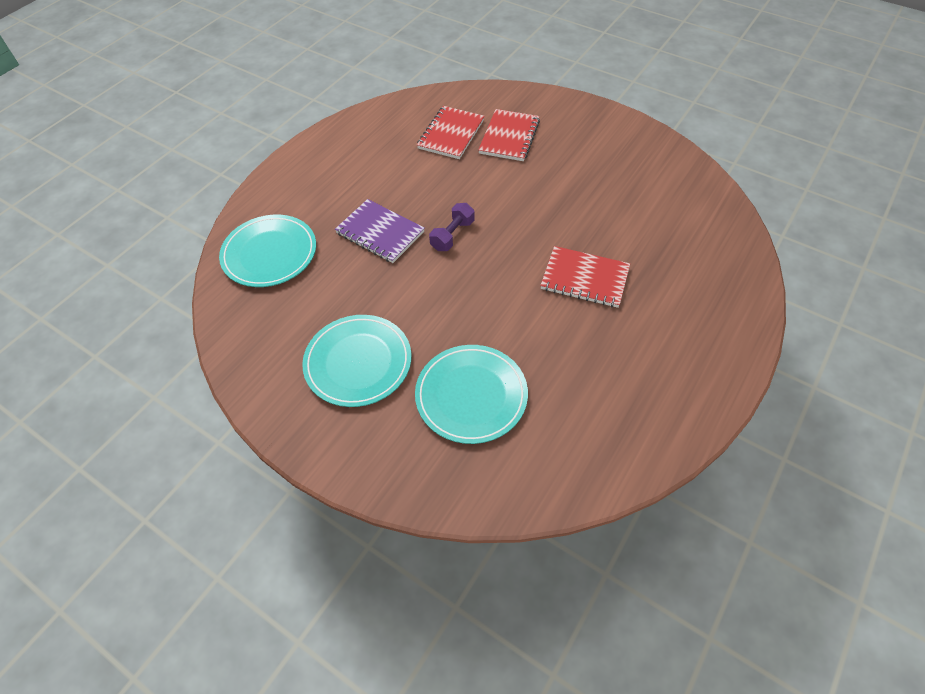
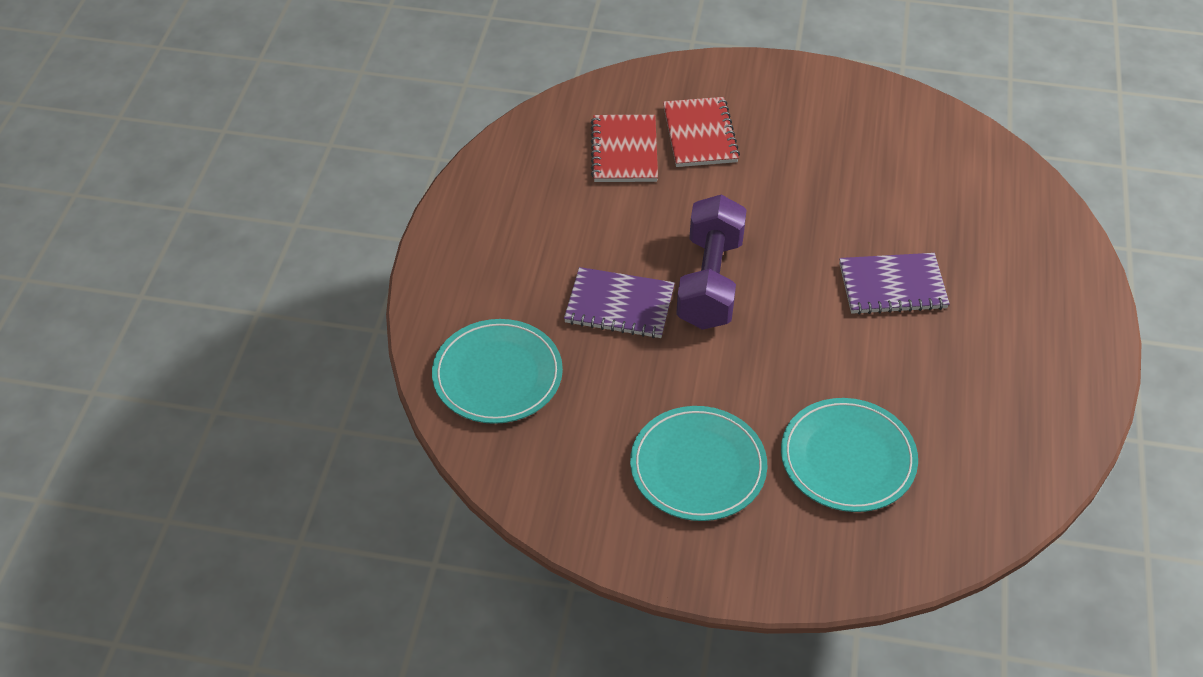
camera: 25 degrees left, 5 degrees down
purple dumbbell [429,203,474,251] -> purple dumbbell [676,194,747,330], size x1.91
red notebook [540,246,630,308] -> purple notebook [839,253,950,315]

